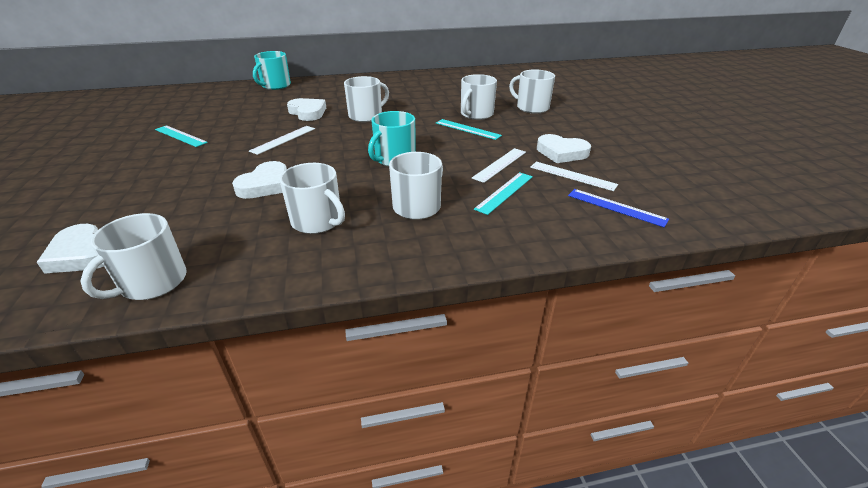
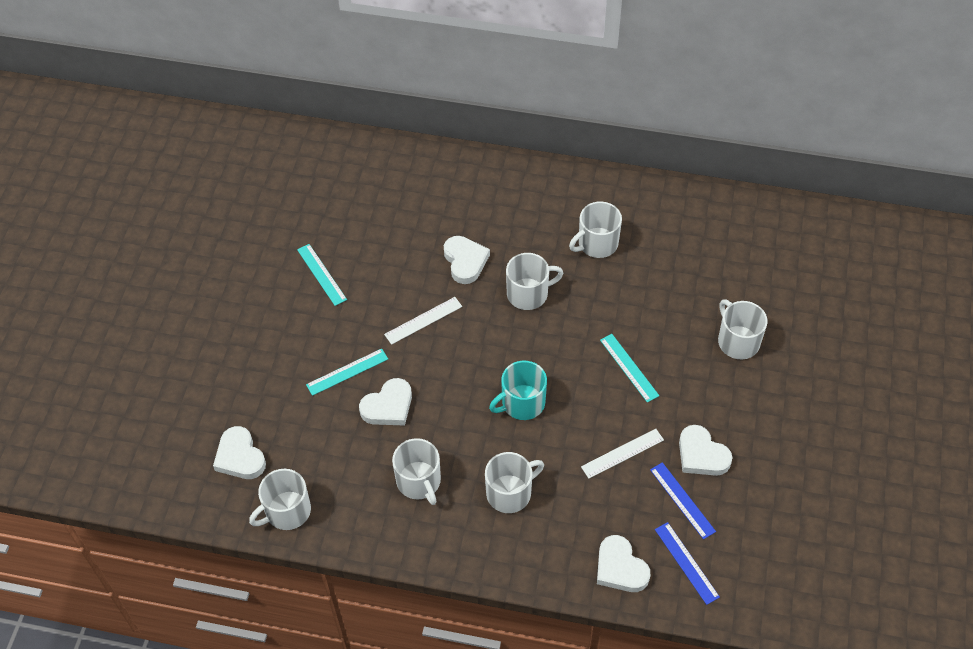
camera: 25 degrees right, 20 degrees up
turquoise mug [253,51,291,90] -> none
white mug [461,74,497,120] -> white mug moved to [569,201,622,258]
turquoise ruler [474,172,533,215] -> turquoise ruler moved to [306,348,388,396]
white ruler [530,162,618,191] -> blue ruler [650,462,716,539]
none -> white heart [597,535,651,592]

